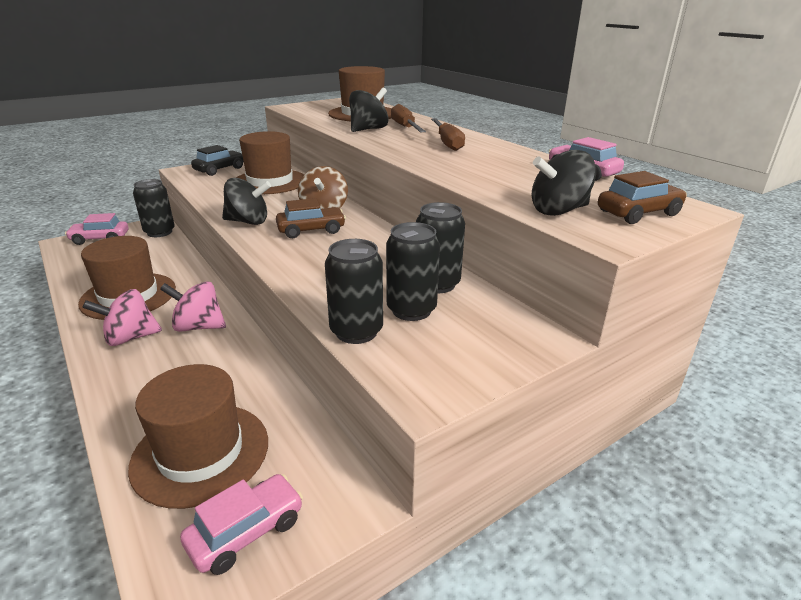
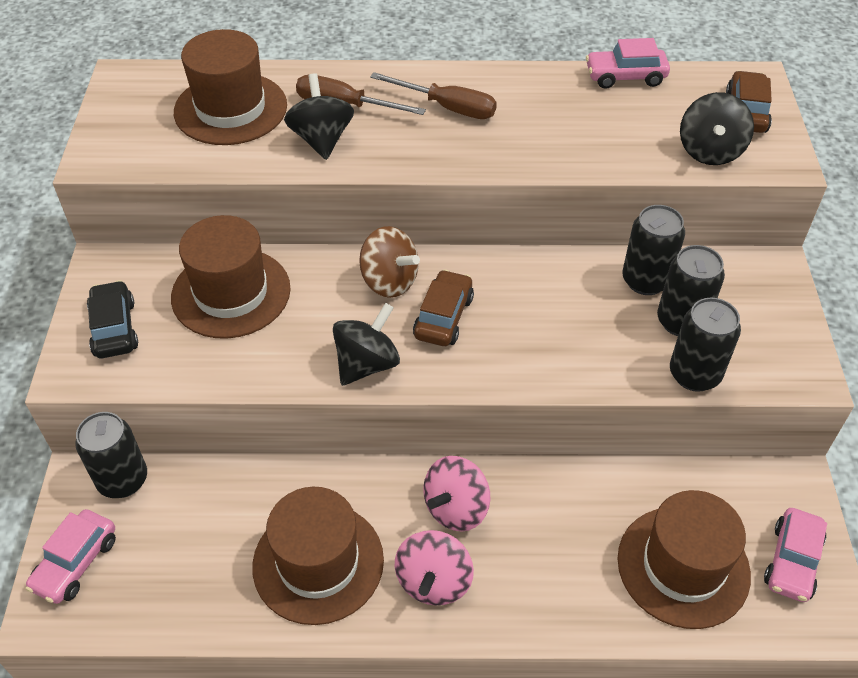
camera: 55 degrees left, 20 degrees up
pink car [180,474,303,575] -> pink car turned 150 degrees counterclockwise [764,508,827,602]

